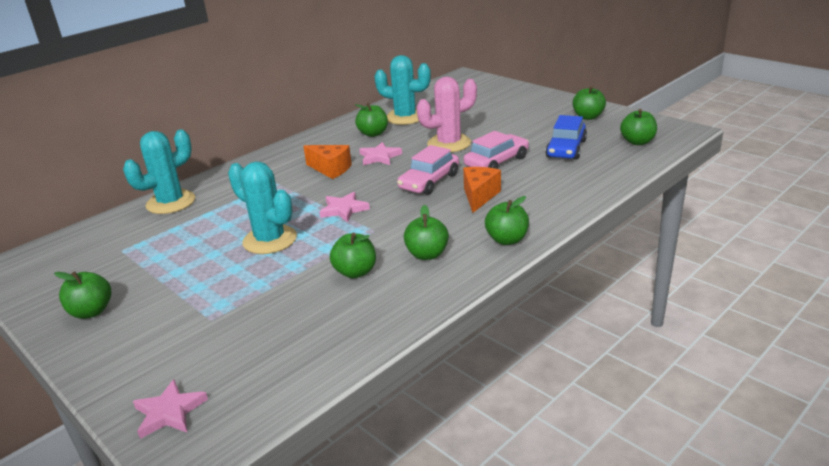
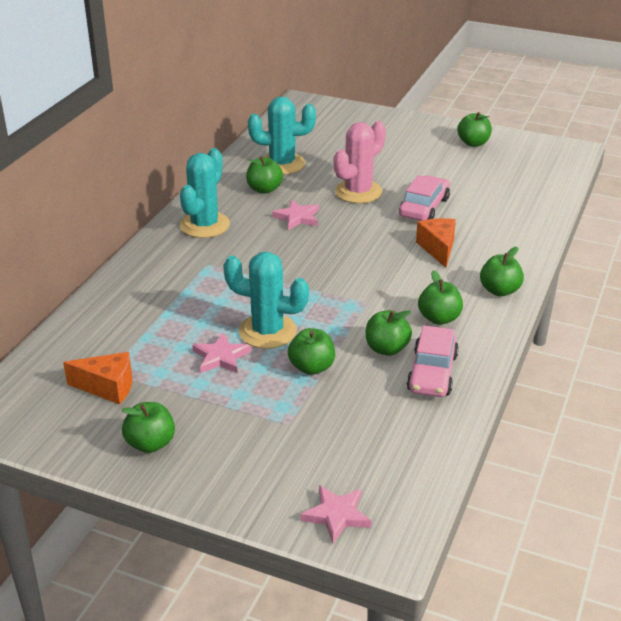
camera: 25 degrees left, 5 degrees up
turquoise cactus [123,129,195,214] -> turquoise cactus moved to [180,148,230,238]
orange cheese [303,145,352,179] -> orange cheese moved to [63,352,132,404]
pink star [319,192,370,222] -> pink star moved to [192,333,251,373]
pink car [397,145,459,195] -> pink car moved to [407,325,459,397]
blue car [545,115,587,160] -> none
green apple [620,109,657,145] -> green apple moved to [288,328,335,375]

